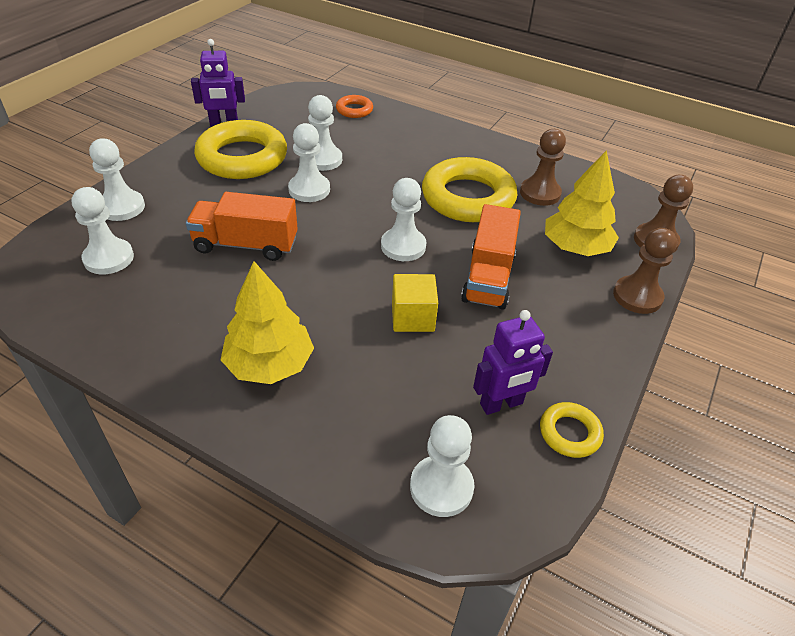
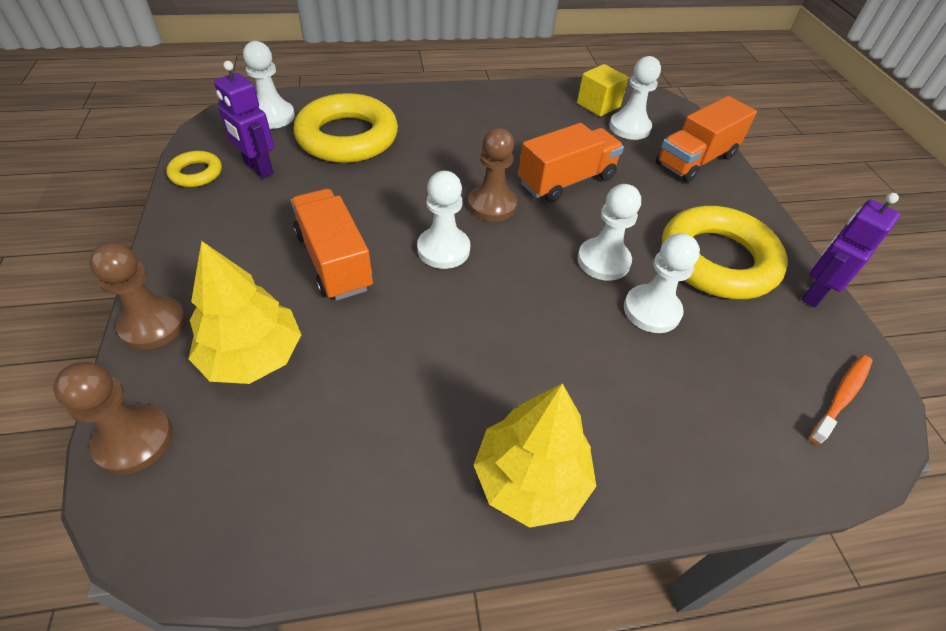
camera: 140 degrees right, 5 degrees up
white pawn [89,138,145,221] -> orange truck [656,96,757,183]
yellow tree [221,261,314,384] -> yellow tree moved to [474,383,596,528]
orange ring [336,95,373,118] -> none
yellow cube [392,274,438,332] -> yellow cube moved to [577,64,628,117]
yellow ring [422,157,517,222] -> yellow ring moved to [294,93,398,163]
purple robot [473,310,553,415] -> purple robot turned 75 degrees counterclockwise [214,61,274,178]
brown pawn [520,129,566,206] -> brown pawn moved to [468,128,517,221]
none -> orange toothbrush [809,355,873,445]

